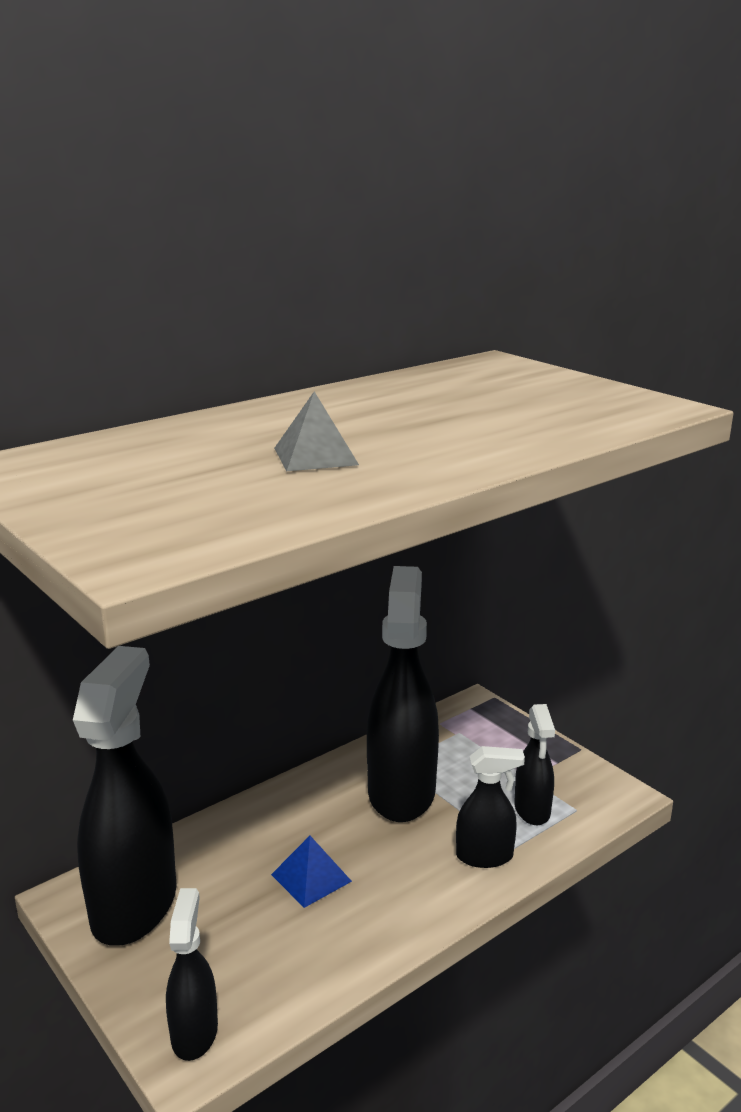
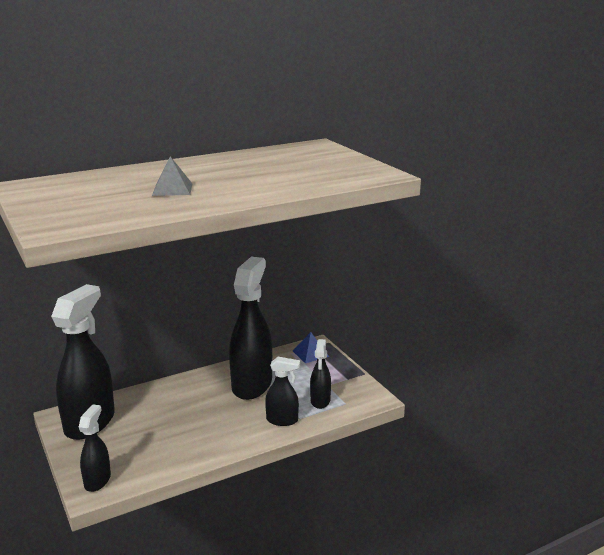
camera: 10 degrees right, 0 degrees up
blue pyramid [271,836,352,908] -> blue pyramid moved to [293,332,329,363]

